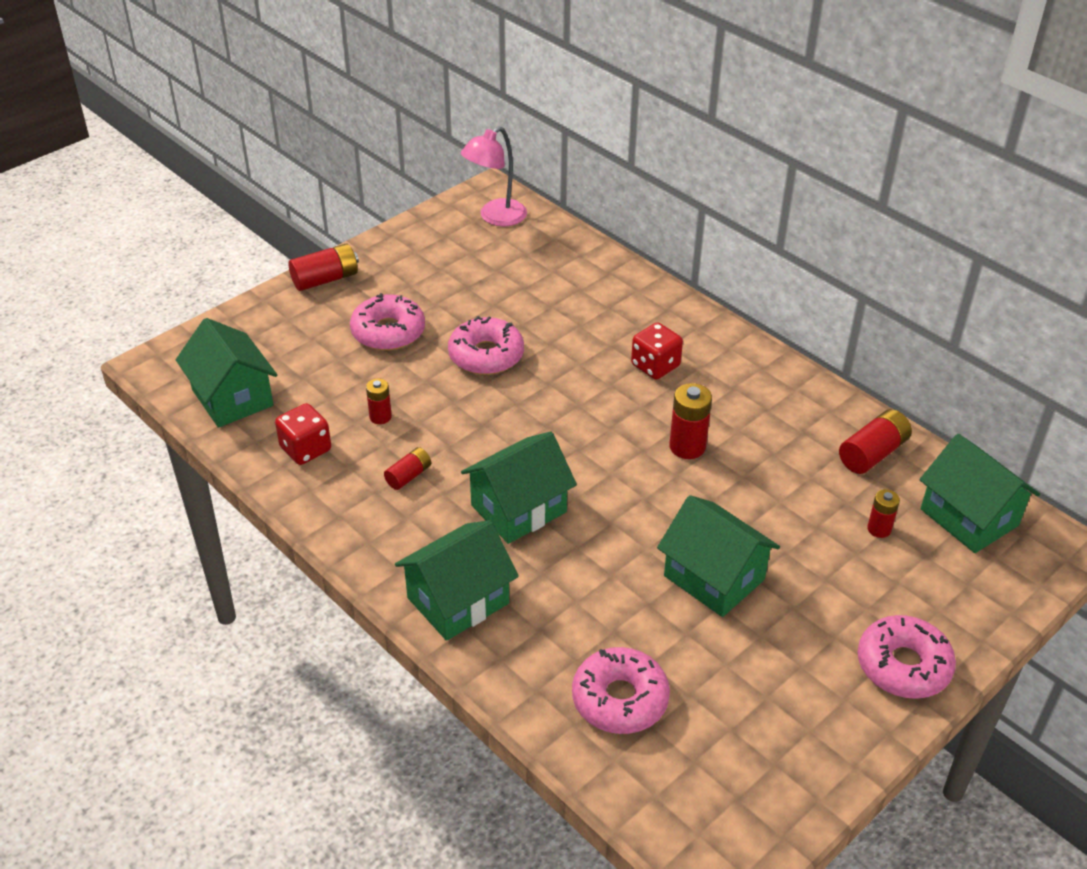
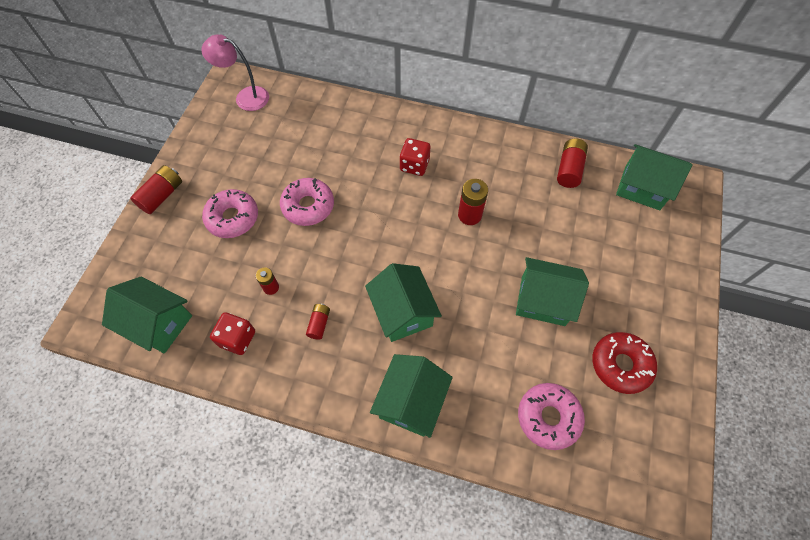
camera: 30 degrees left, 20 degrees up
pink lamp [461,126,527,226] -> pink lamp turned 90 degrees clockwise [201,35,269,111]
green house [461,432,577,544] -> green house turned 45 degrees counterclockwise [365,263,442,342]
pink donut [858,615,956,699] -> none
red battery [867,489,900,538] -> none
none -> red donut [592,332,657,394]

